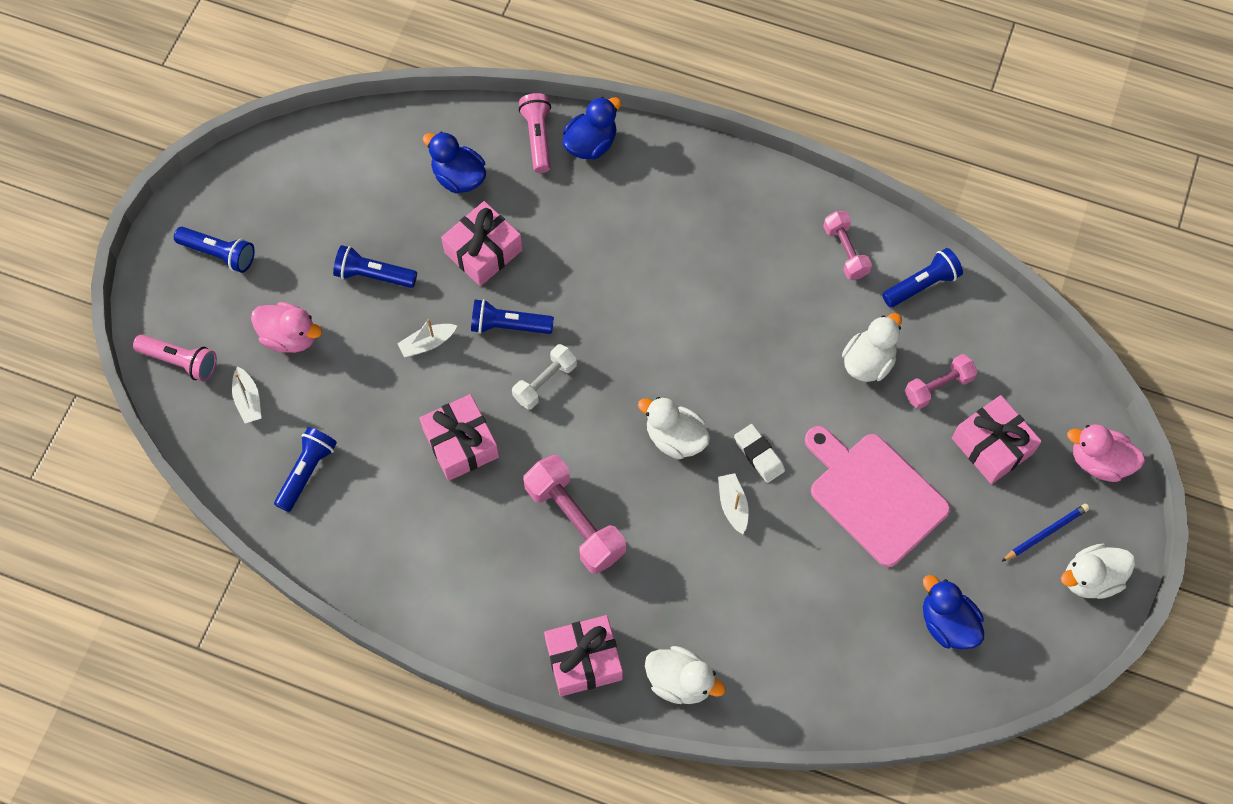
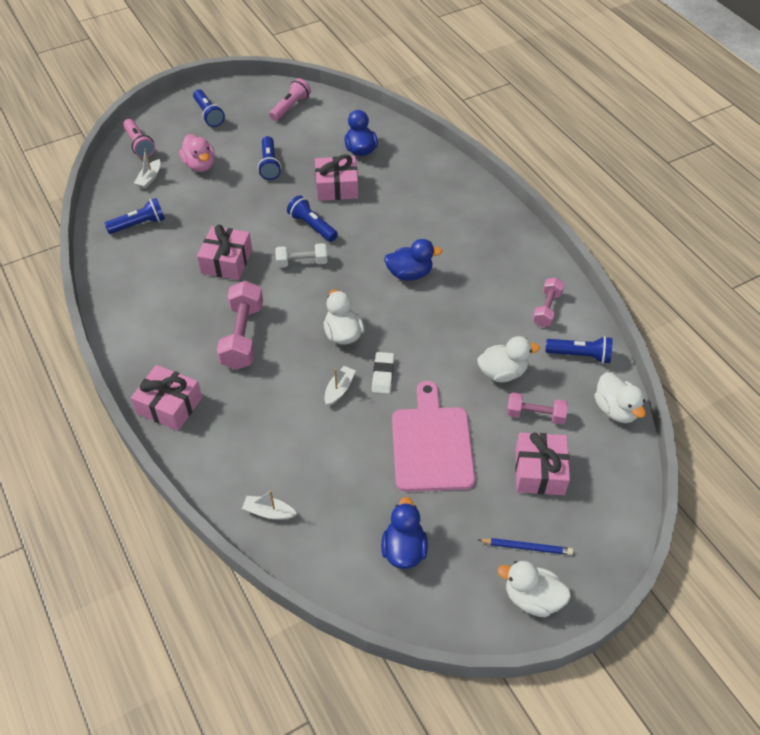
camera: 40 degrees right, 15 degrees down
blue flashlight [333,245,417,288] -> blue flashlight turned 150 degrees counterclockwise [258,136,281,180]
white boat [397,319,457,357] -> white boat moved to [242,490,297,520]
pink flashlight [519,93,551,173] -> pink flashlight moved to [269,78,311,121]
blue duck [562,97,621,160] -> blue duck moved to [384,239,442,281]
white duck [645,646,726,704] -> white duck moved to [595,372,646,423]
pink duck [1067,424,1145,482] -> none

